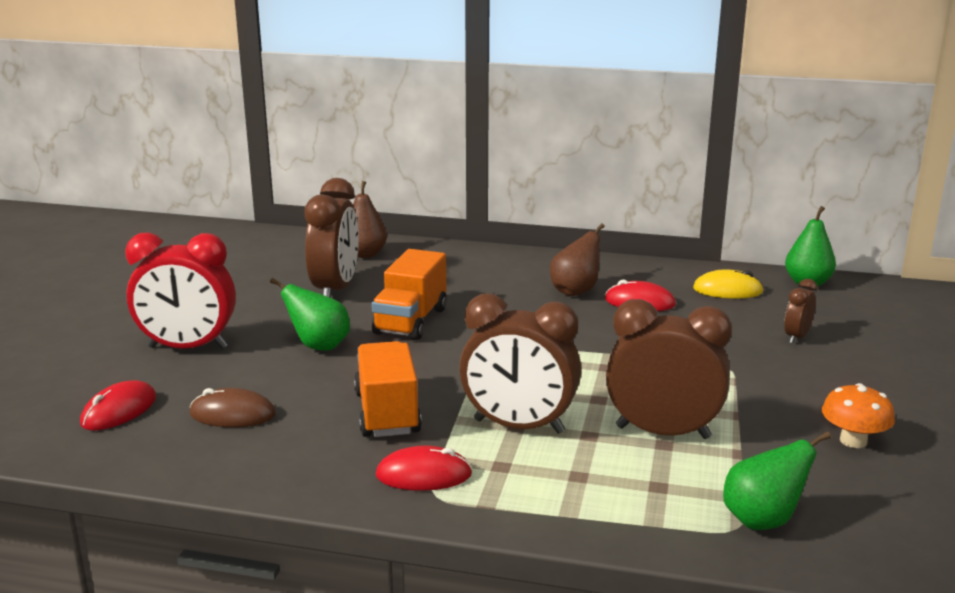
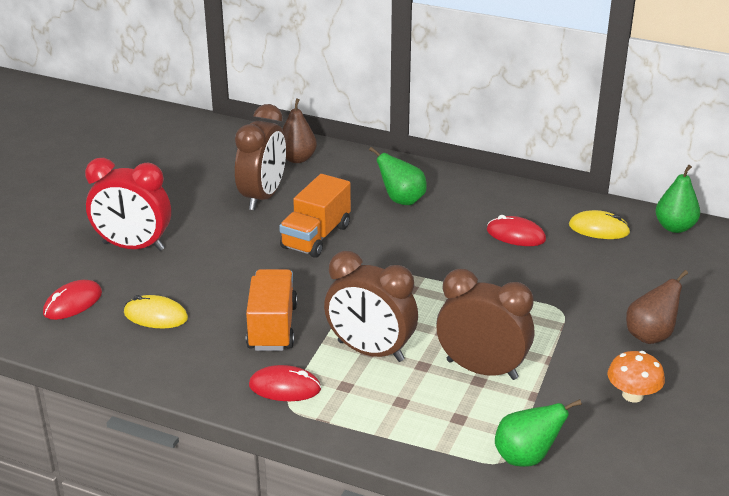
camera: 10 degrees right, 10 degrees up
brown mouse [190,388,276,427] -> yellow mouse [124,295,188,328]
green pear [270,278,350,351] -> green pear moved to [369,147,427,205]
brown pear [550,223,605,296] -> brown pear moved to [626,270,688,344]
brown clock [784,279,817,344] -> none

